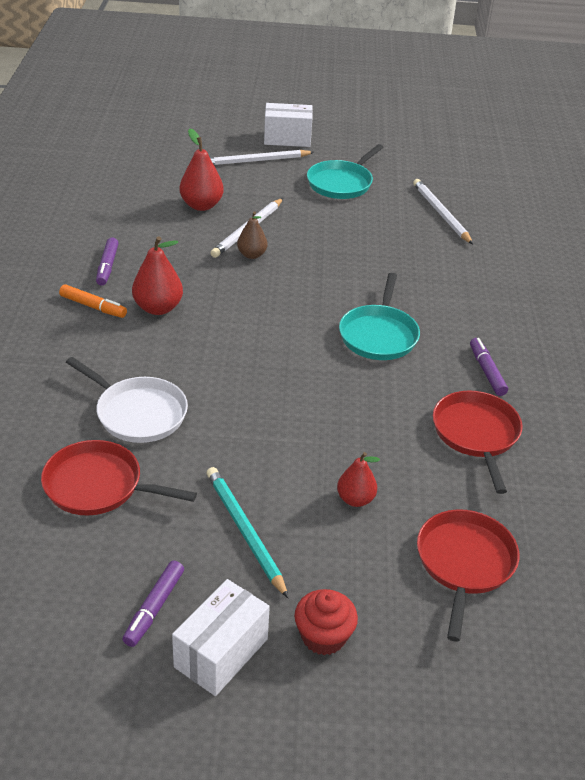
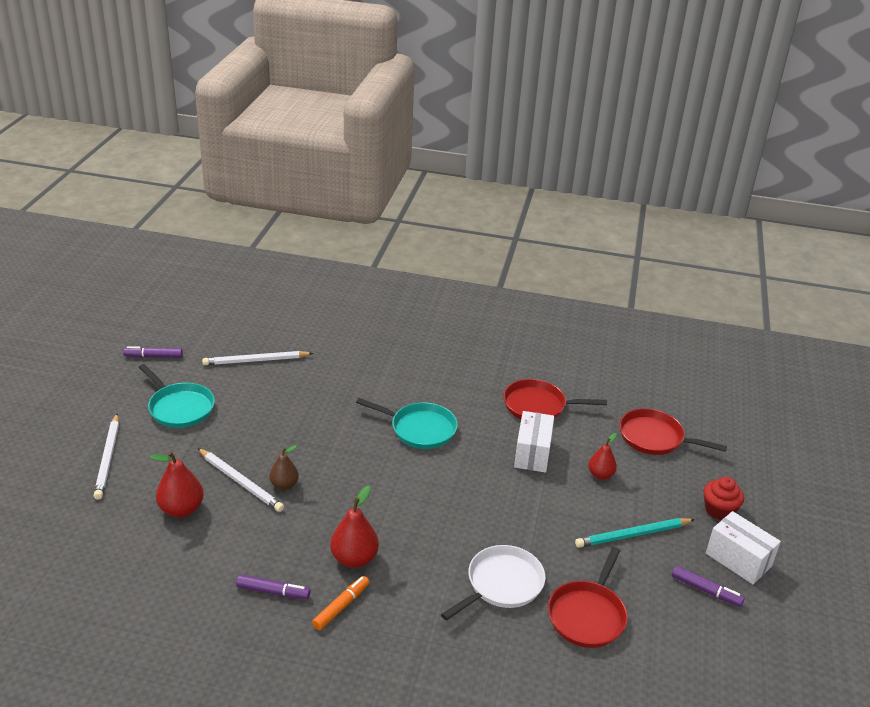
camera: 80 degrees left, 5 degrees down
white box [264,103,313,147] -> white box moved to [514,411,554,473]
purple marker [470,338,508,396] -> purple marker moved to [123,346,183,358]

